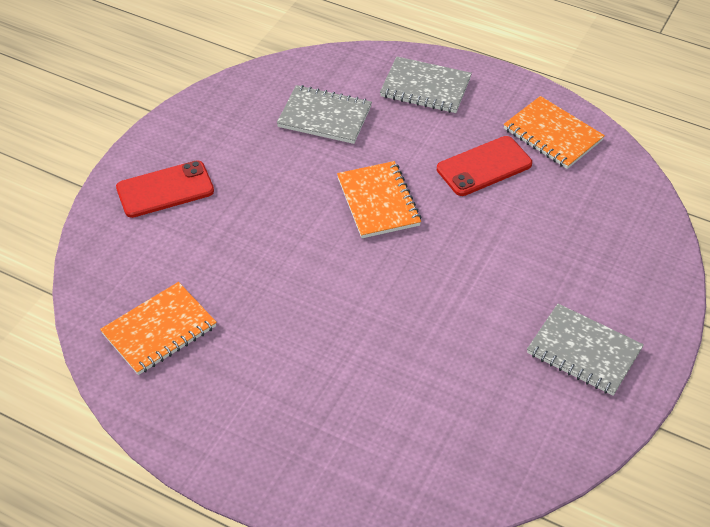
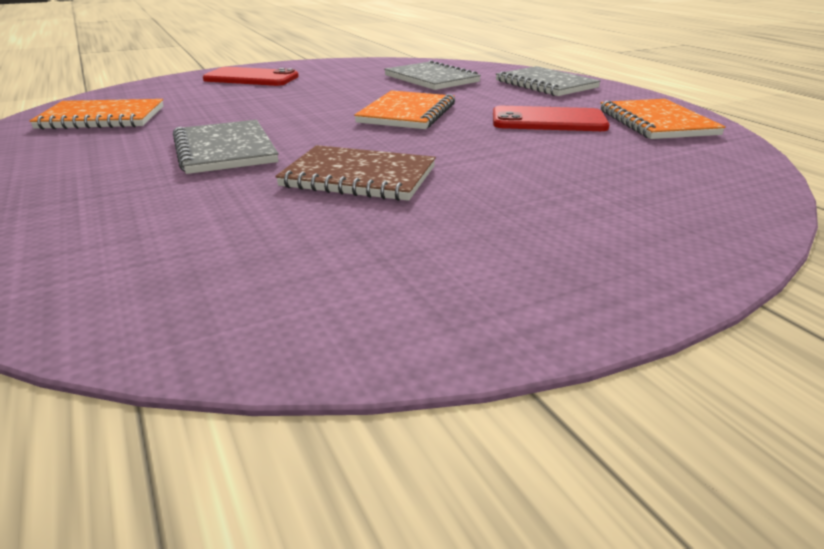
camera: 35 degrees right, 20 degrees down
grey notebook [527,304,644,396] -> grey notebook moved to [173,120,279,174]
none -> brown notebook [275,145,436,201]

